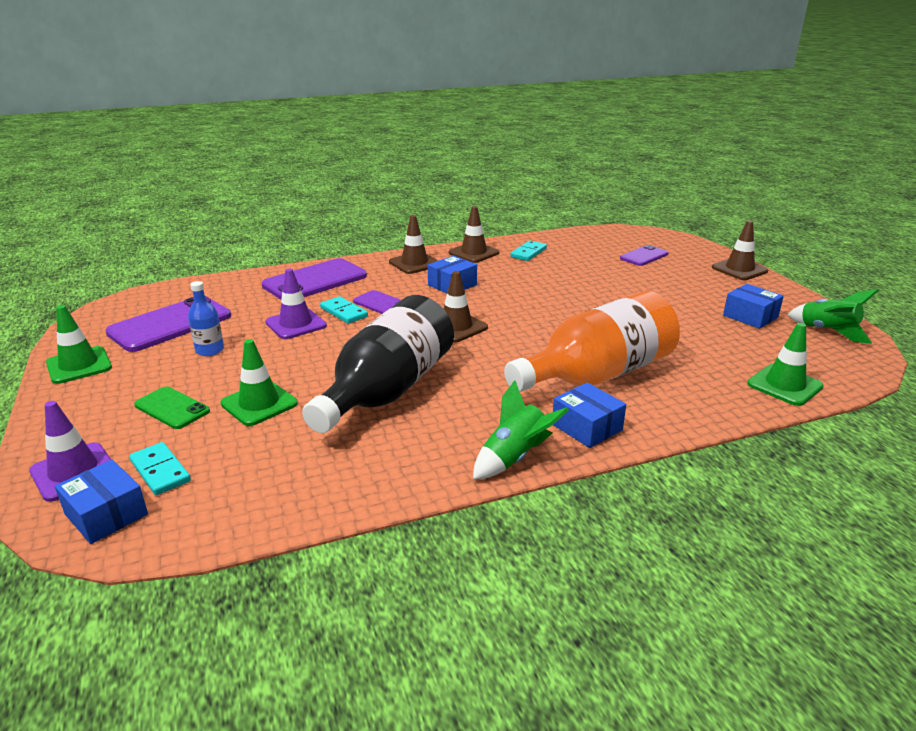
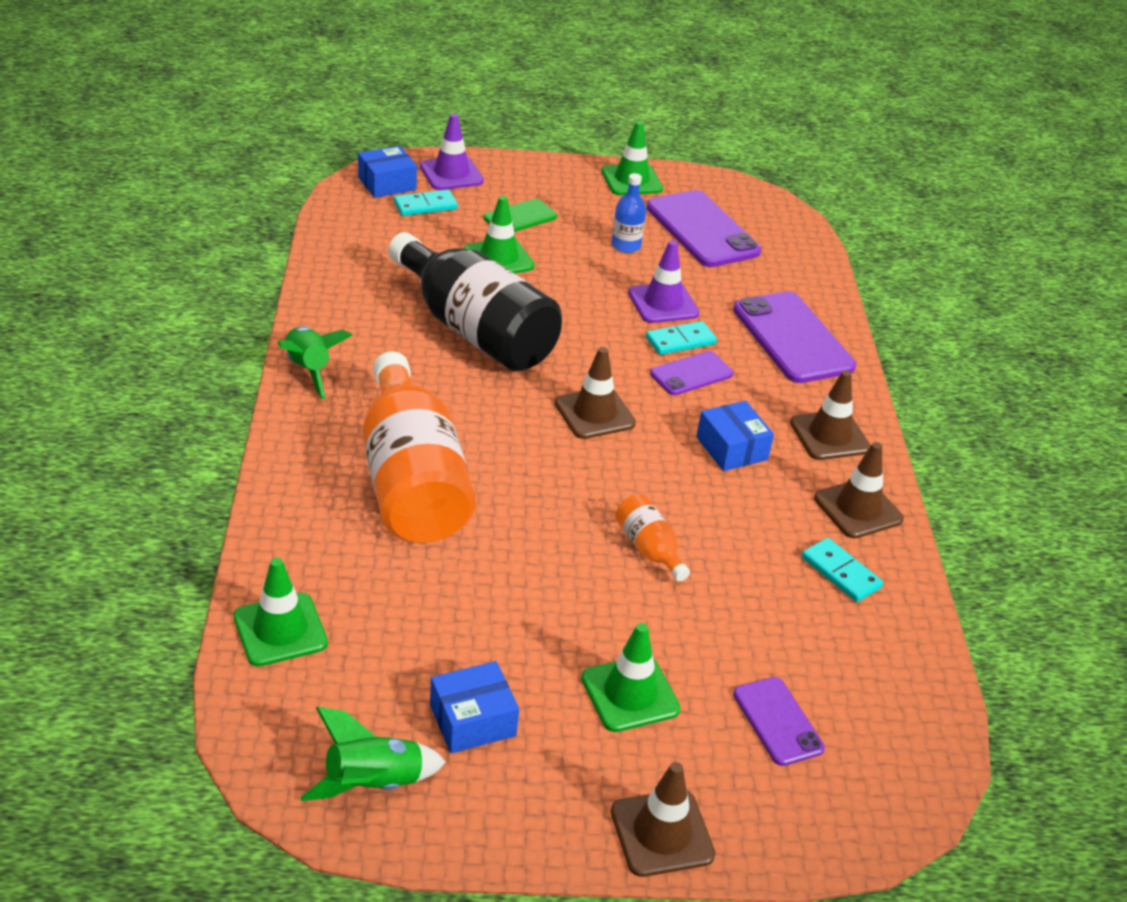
camera: 105 degrees right, 10 degrees up
blue box [553,382,626,448] -> none
none -> green traffic cone [581,623,681,732]
none -> orange bottle [615,494,690,581]

